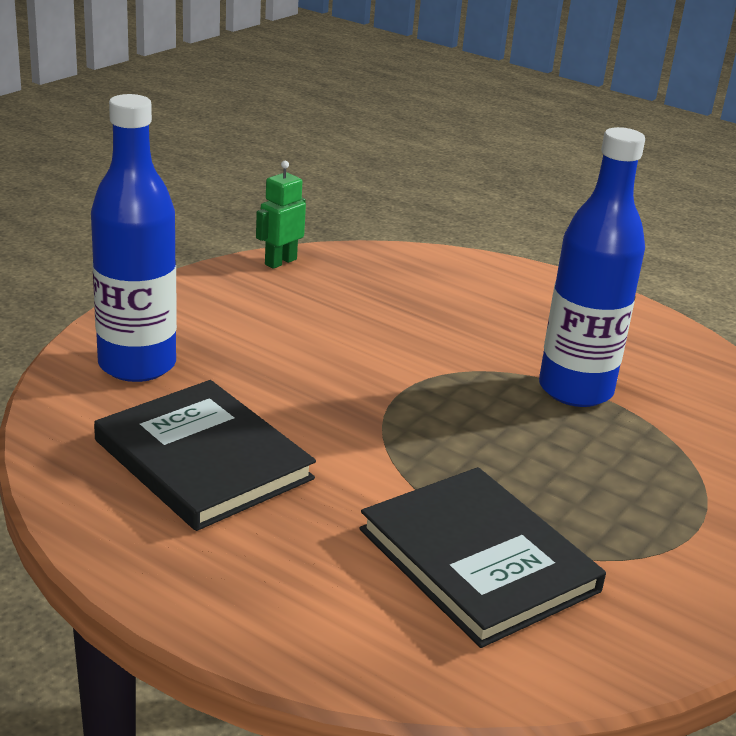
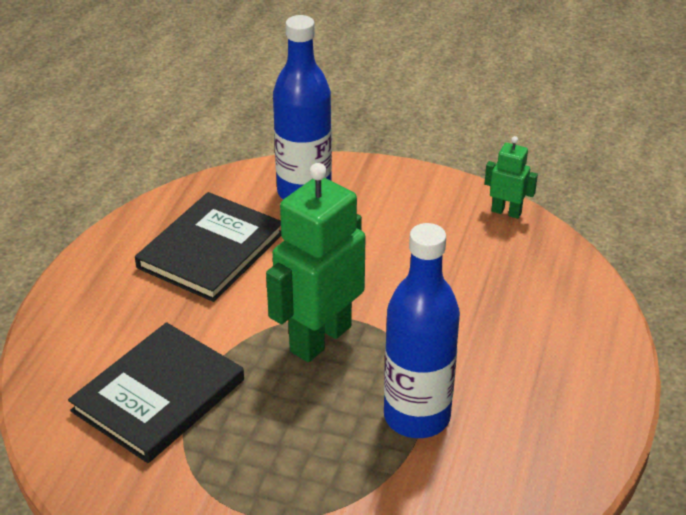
camera: 75 degrees right, 10 degrees up
none -> green robot [266,163,365,362]

